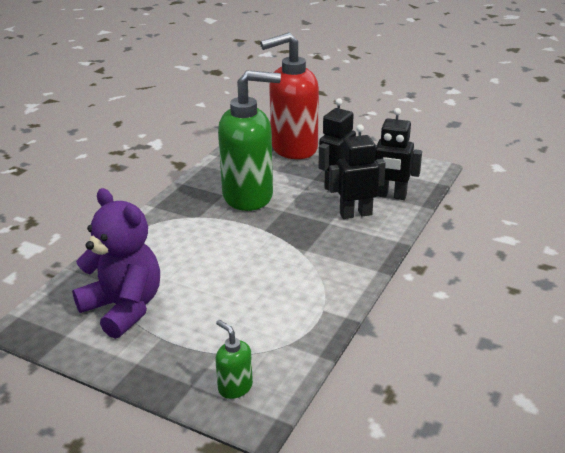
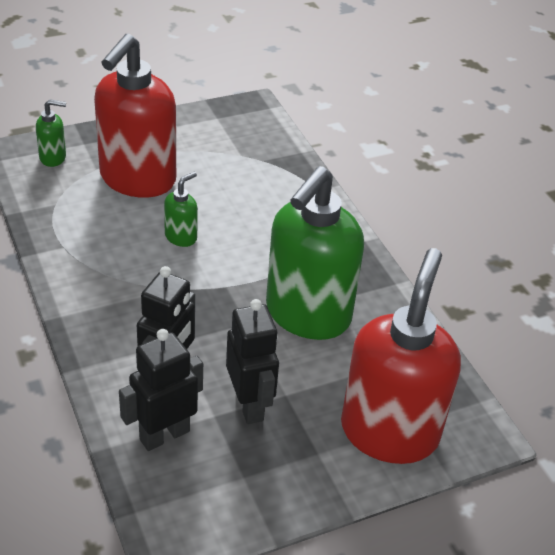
camera: 125 degrees right, 10 degrees up
purple teddy bear [72,188,160,339] -> none
none -> red soap dispenser [94,34,176,198]
none -> green soap dispenser [164,172,198,247]

